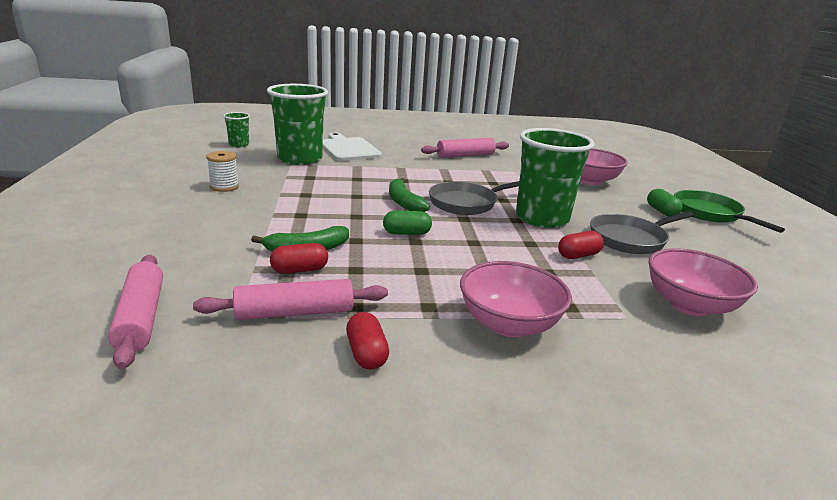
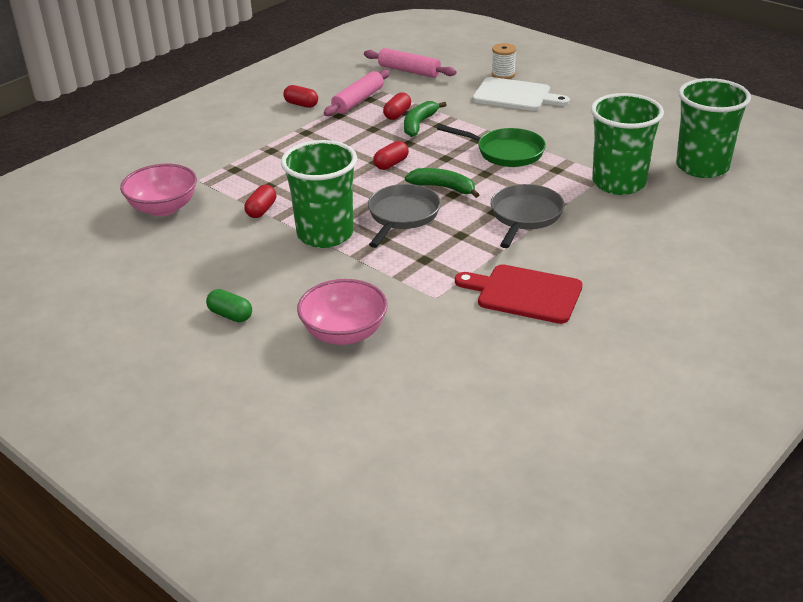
camera: 140 degrees right, 10 degrees up
white spool [206,151,239,192] -> white spool moved to [492,43,516,79]
green cup [223,112,250,147] -> green cup [676,78,751,178], size x2.17
white cutting board [323,132,382,161] -> white cutting board moved to [472,77,570,111]
green capsule [383,210,432,235] -> red capsule [373,141,409,170]
pink rolling pin [421,138,509,158] -> red cutting board [455,264,583,324]
pink bowl [460,261,572,337] -> none
grey pan [590,211,694,254] -> grey pan moved to [491,184,564,248]
green pan [674,190,785,233] -> green pan moved to [437,124,546,167]

